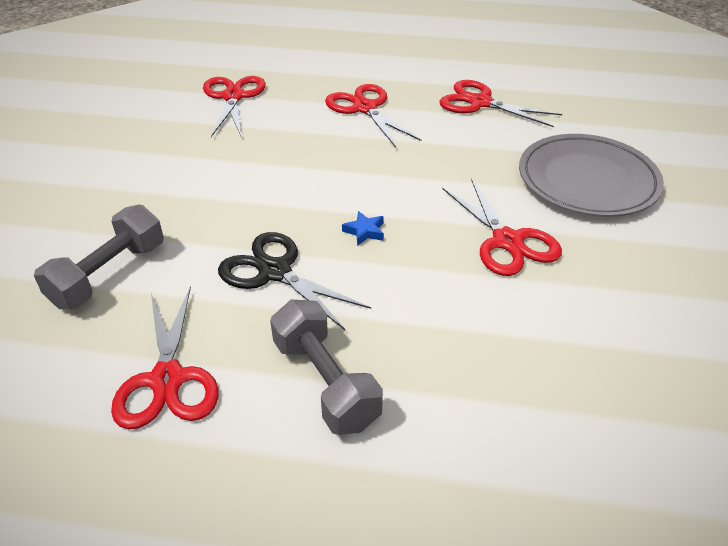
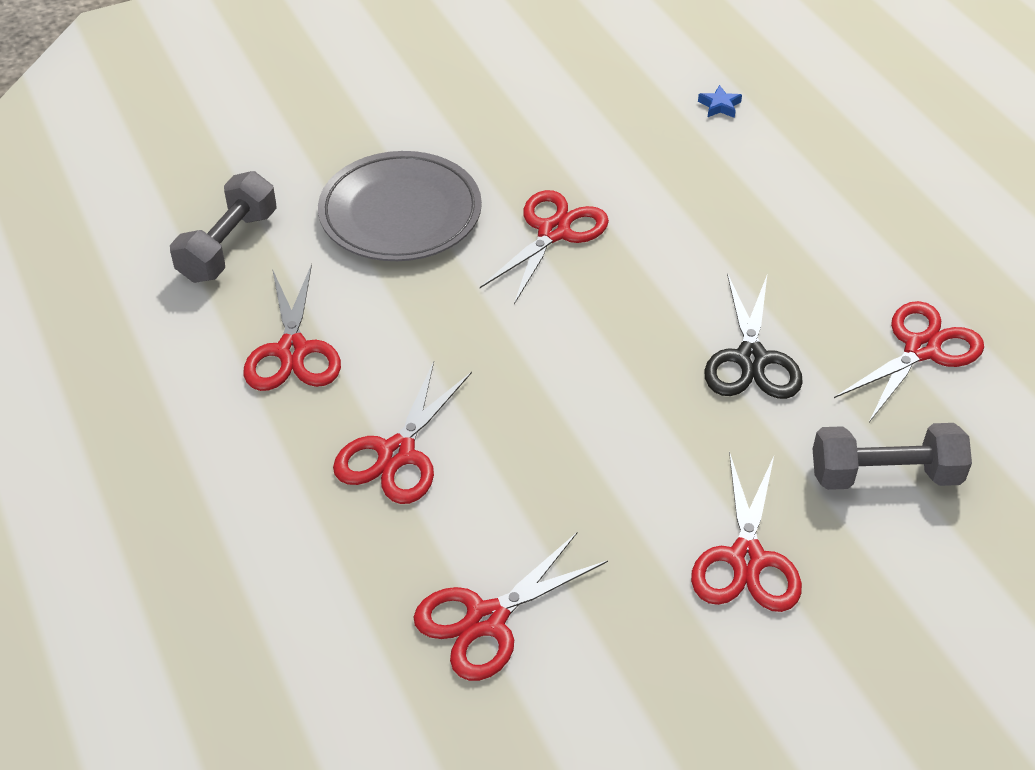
camera: 125 degrees left, 5 degrees up
grey dumbbell [270,300,383,435] -> grey dumbbell moved to [170,171,277,283]
blue star [342,211,384,246] -> blue star moved to [698,85,742,118]
none -> red scissors [691,451,802,612]

